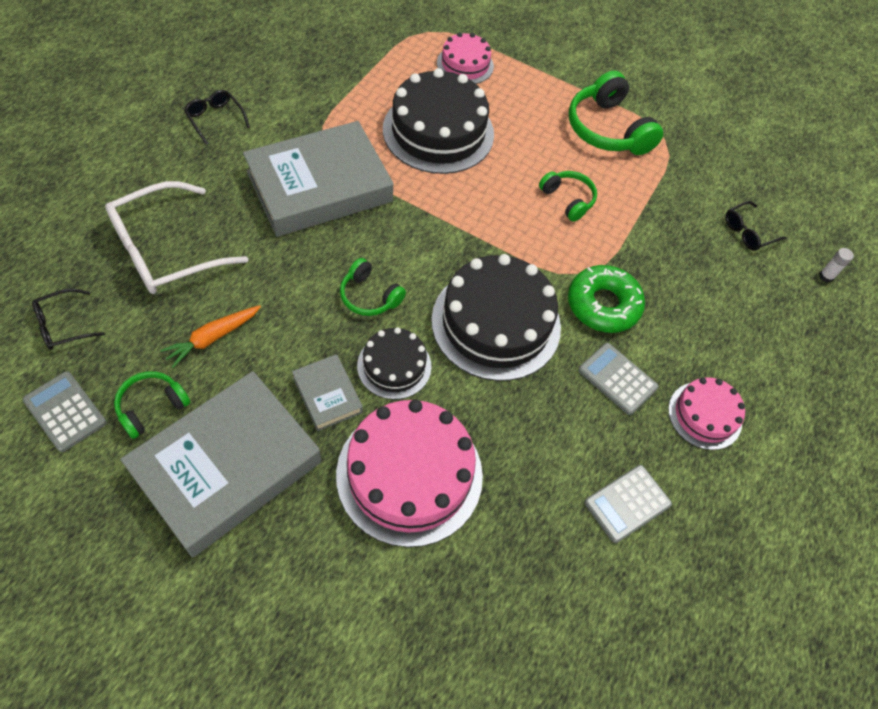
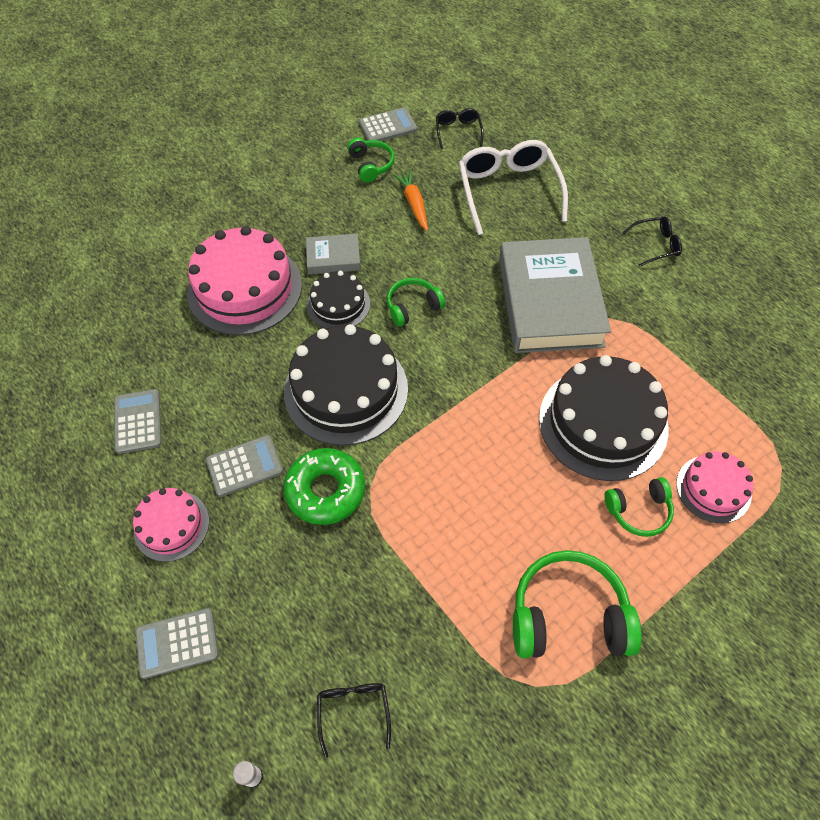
camera: 120 degrees right, 0 degrees up
grey book [120,371,321,557] -> none
green headphones [539,171,597,222] -> green headphones moved to [604,477,674,537]
none -> grey calculator [135,608,219,679]

